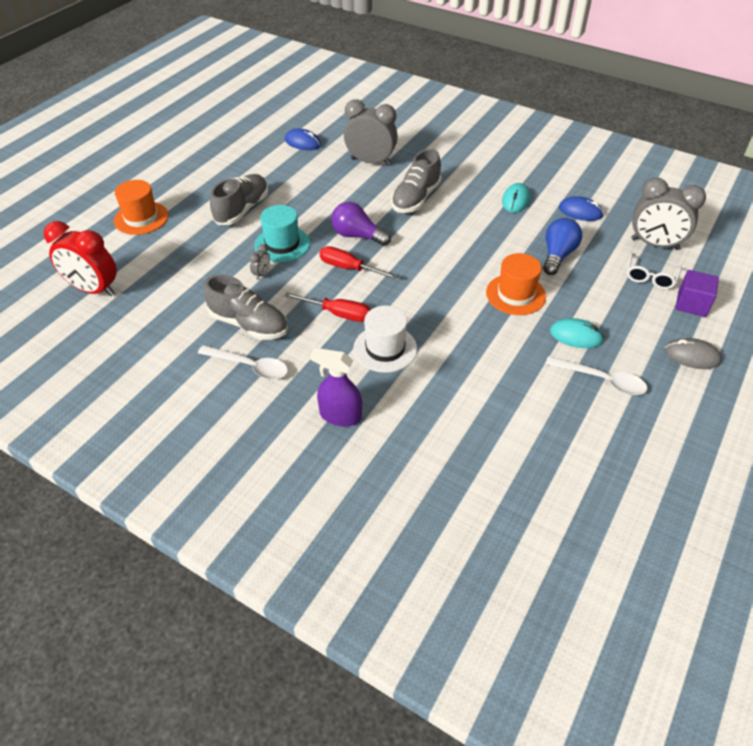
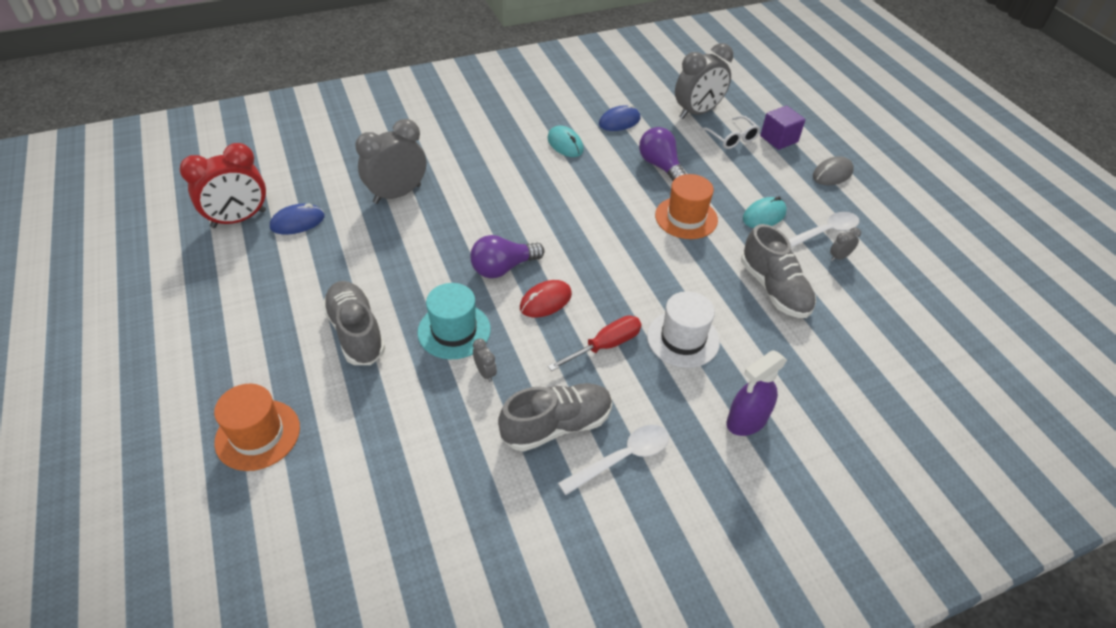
camera: 55 degrees left, 0 degrees up
red clock [43,221,117,297] -> red clock moved to [180,143,266,228]
red screwdriver [320,246,398,279] -> red mouse [520,280,572,318]
grey shoe [391,149,442,213] -> grey shoe moved to [741,224,816,318]
blue light bulb [543,218,582,275] -> purple light bulb [639,127,686,181]
none -> grey clock [830,227,861,261]

